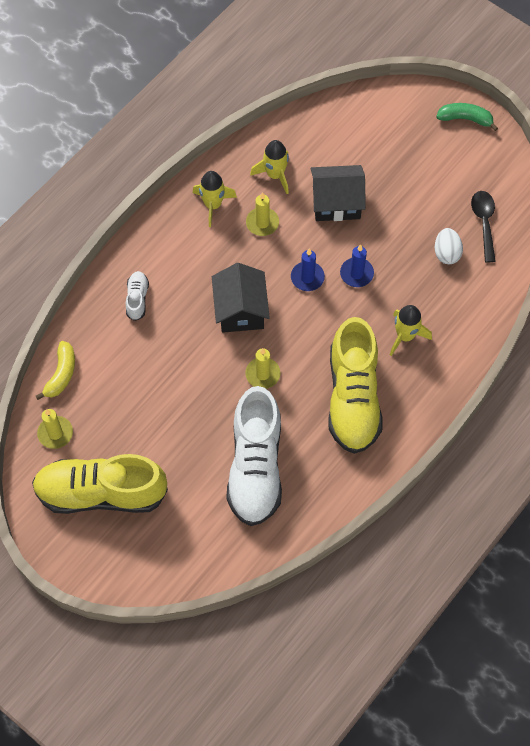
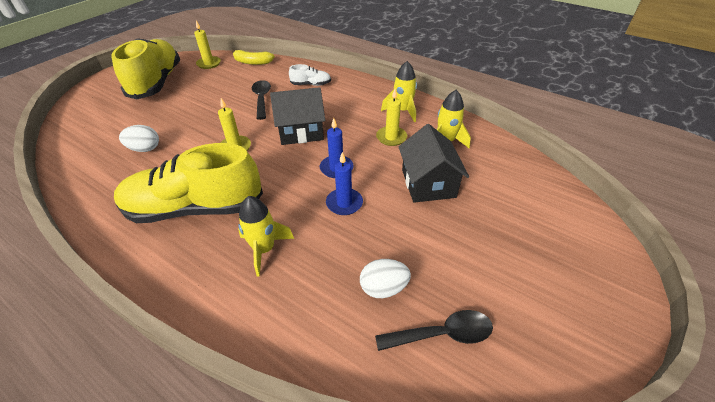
camera: 85 degrees right, 20 degrees down
white shoe [226,386,282,526] -> white egg [119,125,159,152]
green banana [436,103,498,131] -> none
none -> black spoon [252,80,271,120]

